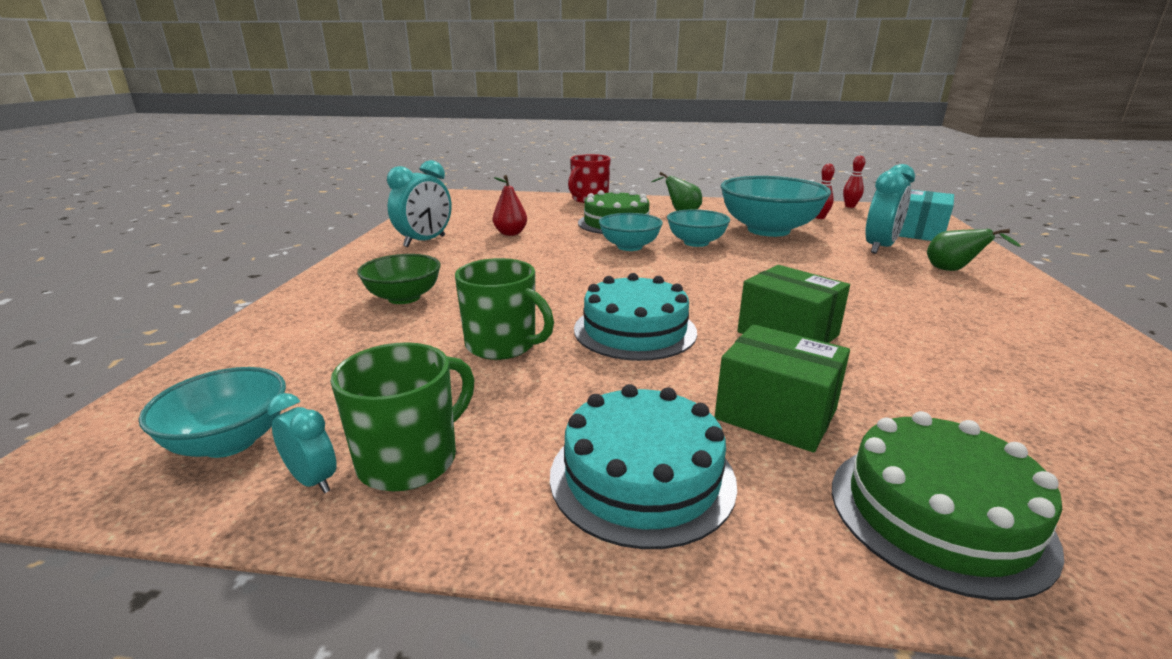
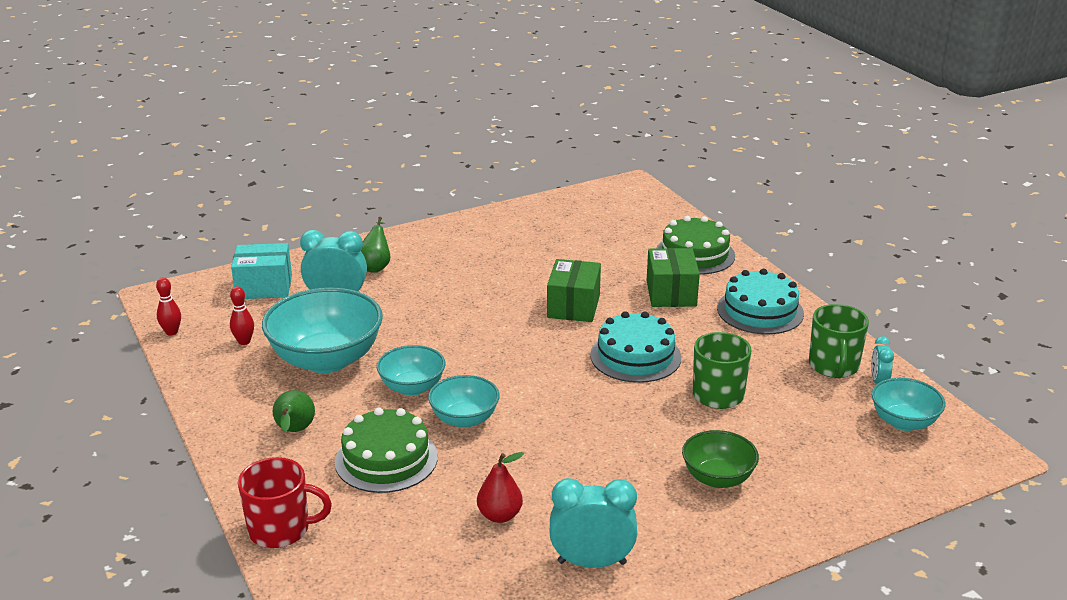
camera: 125 degrees left, 5 degrees up
green mug [331,342,474,491] -> green mug turned 90 degrees counterclockwise [809,304,869,378]

